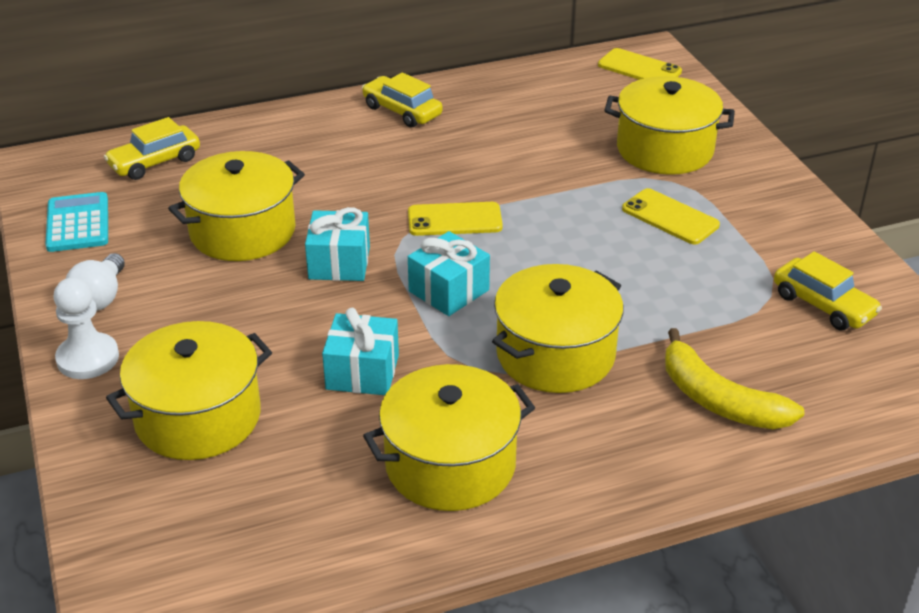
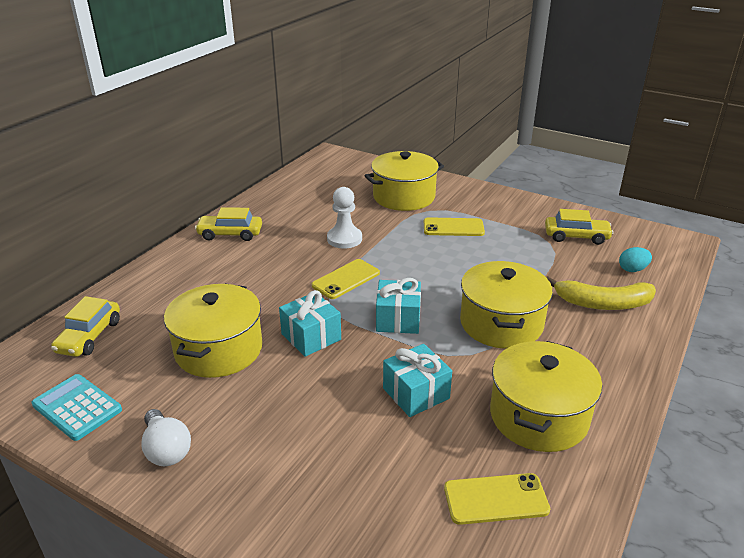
camera: 40 degrees left, 5 degrees down
white pawn [54,277,119,379] -> white pawn moved to [327,187,362,249]
yellow pot [106,321,272,460] -> none
yellow phone [598,48,682,80] -> yellow phone moved to [444,473,550,525]
none -> turquoise egg [619,247,652,272]

